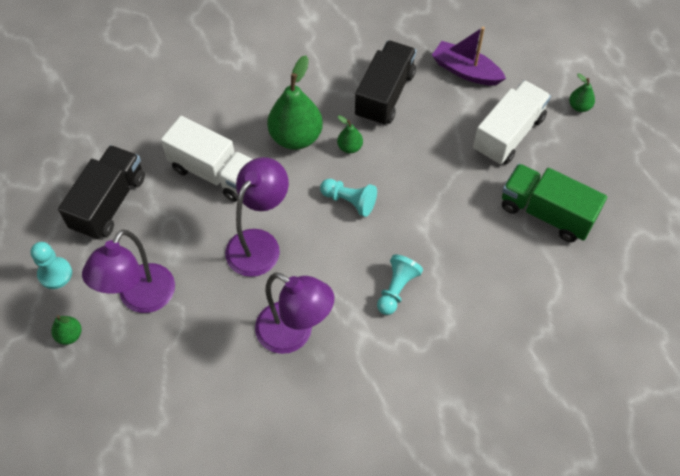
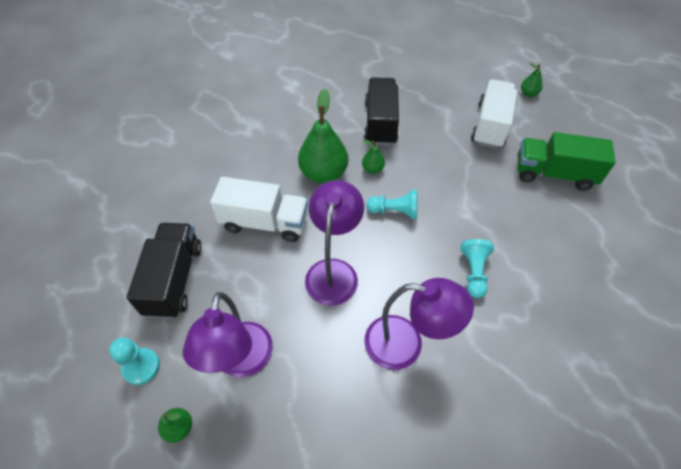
camera: 20 degrees left, 5 degrees down
purple boat [432,27,506,85] -> none

